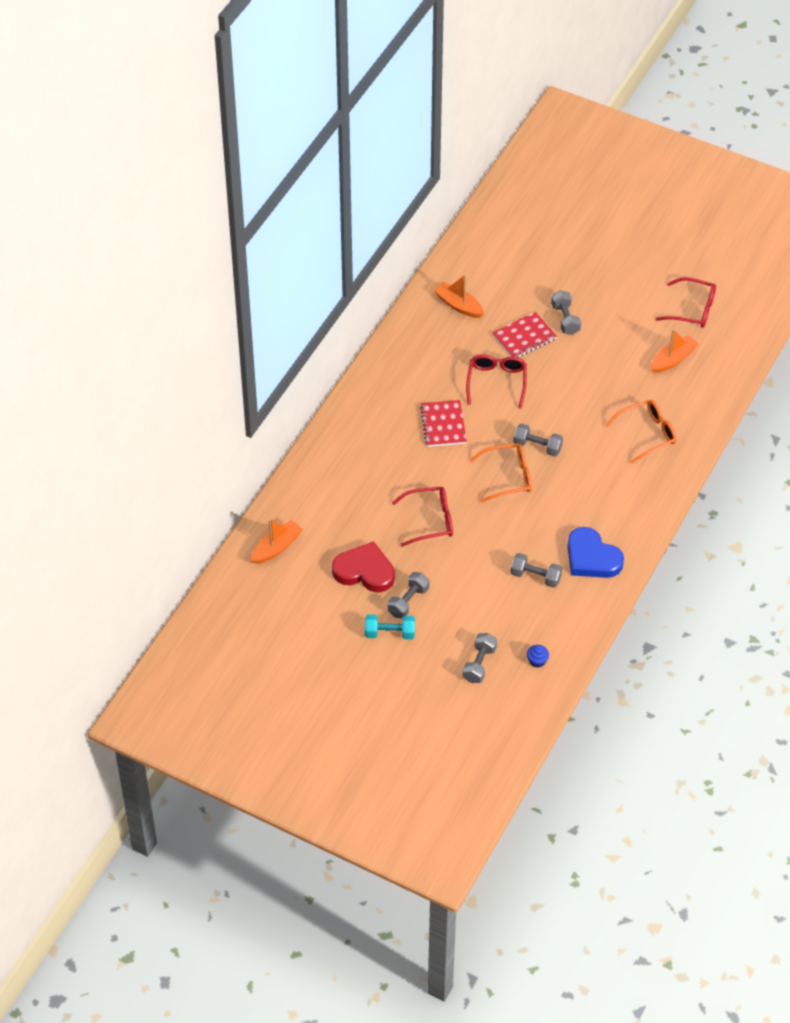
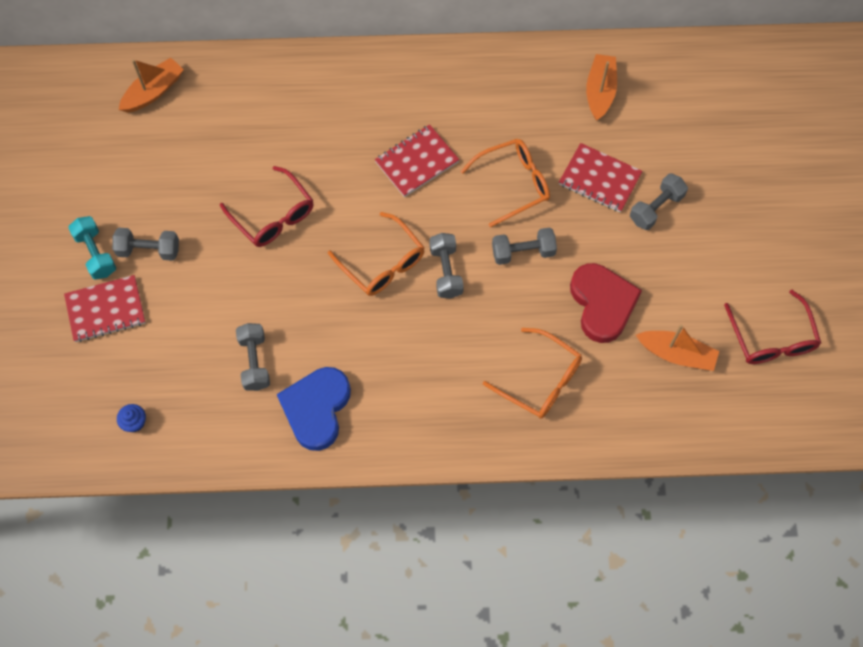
camera: 60 degrees right, 15 degrees up
orange boat [251,519,303,564] -> orange boat turned 60 degrees counterclockwise [118,58,184,113]
red heart [332,541,395,592] -> red heart moved to [570,263,642,343]
grey dumbbell [462,633,497,683] -> grey dumbbell moved to [492,227,557,265]
red glasses [466,354,527,409] -> orange glasses [460,139,550,228]
none -> red notebook [64,275,146,342]

